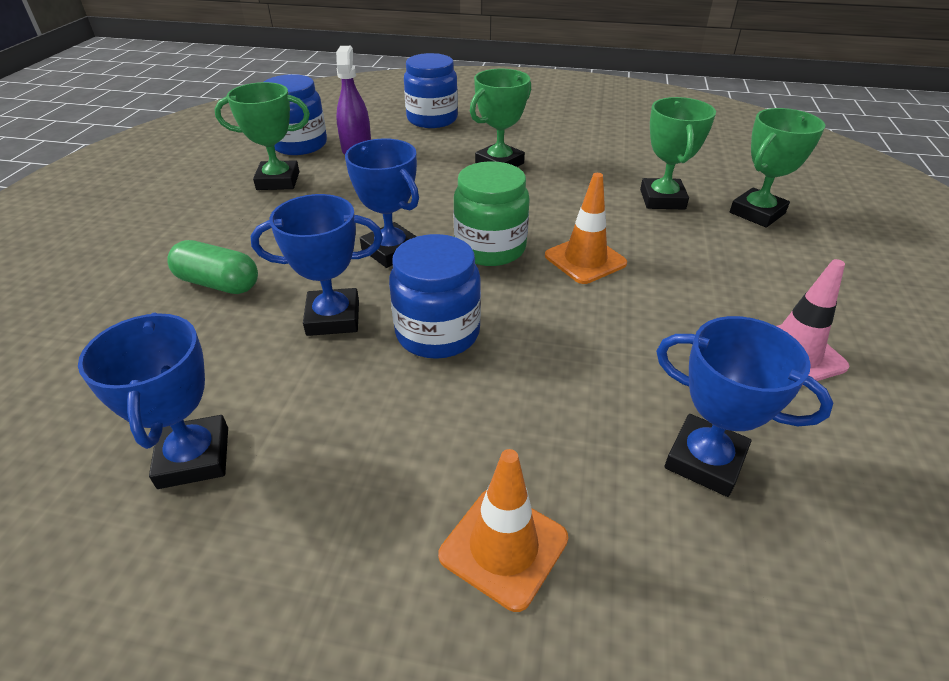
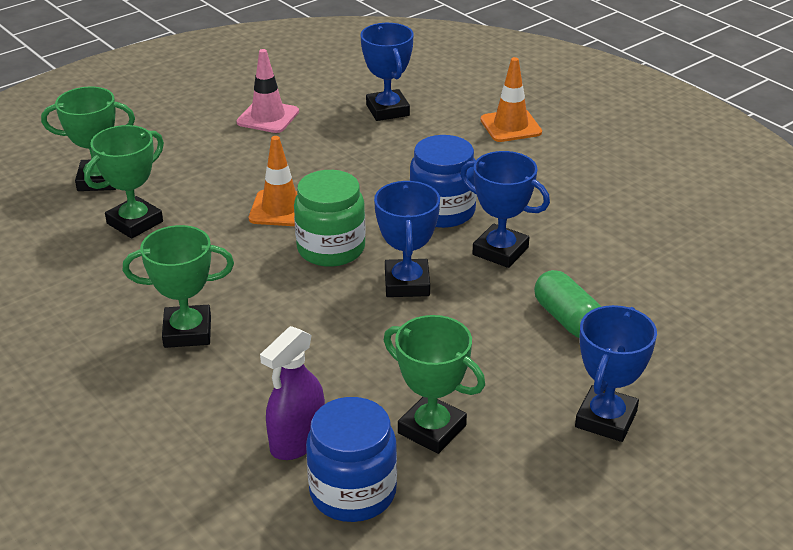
camera: 140 degrees left, 5 degrees down
blue trophy [78,313,228,489] -> blue trophy moved to [575,305,657,442]
blue jar [404,53,458,128] -> none

